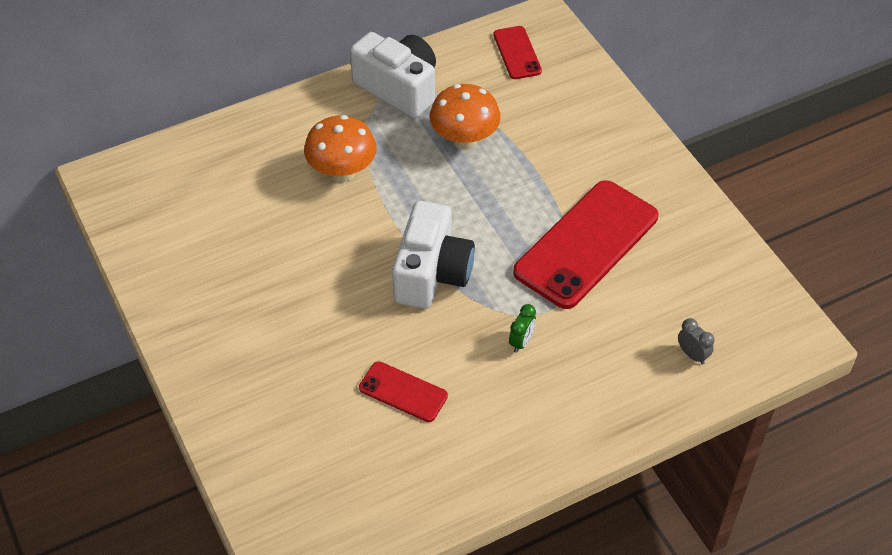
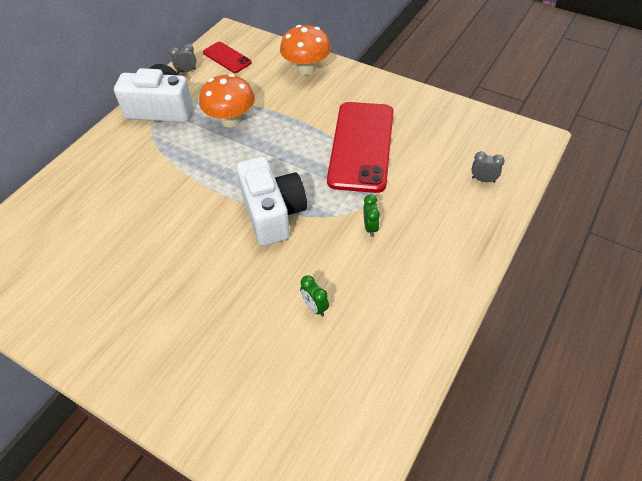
camera: 30 degrees left, 0 degrees up
orange mushroom [304,115,377,182] -> orange mushroom moved to [280,25,331,75]
red phone [359,361,448,422] -> green clock [300,275,329,316]
none -> grey clock [169,44,196,74]

